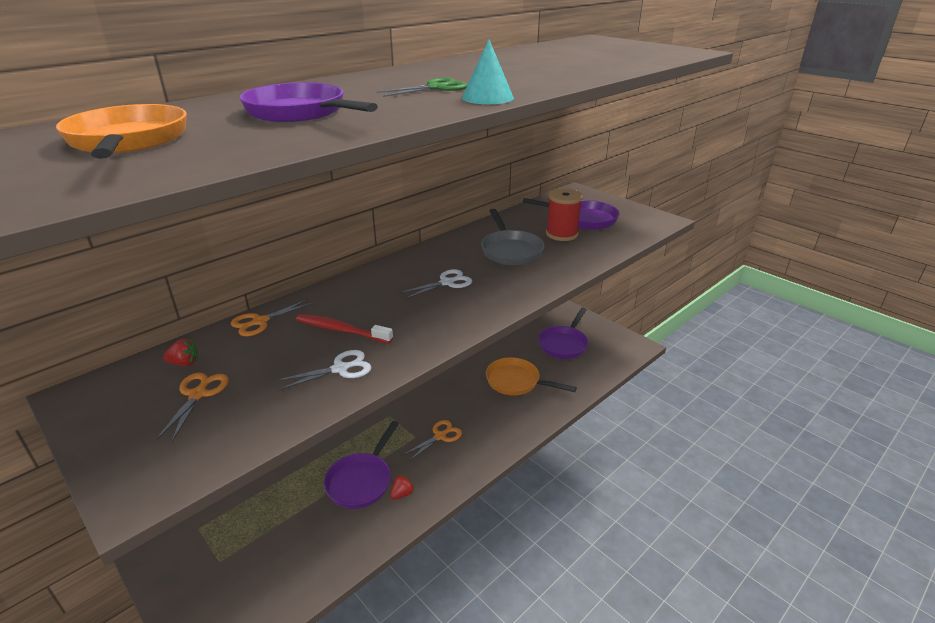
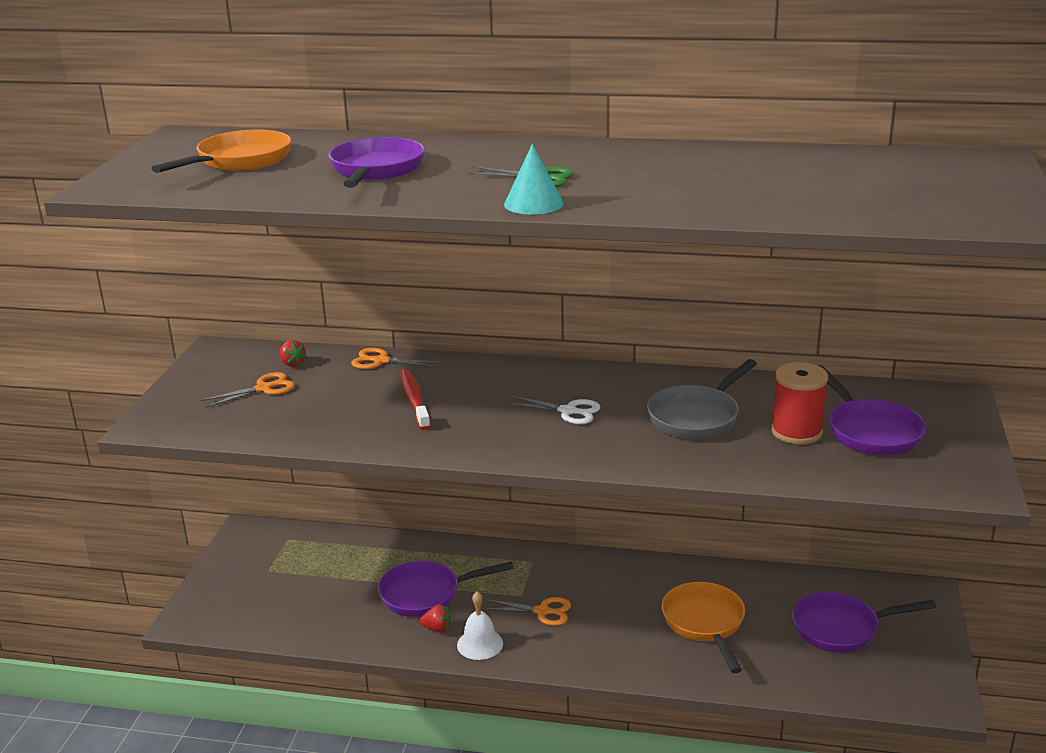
camera: 55 degrees right, 5 degrees down
white scissors [275,350,371,390] -> none
none -> white bell [457,591,503,660]

